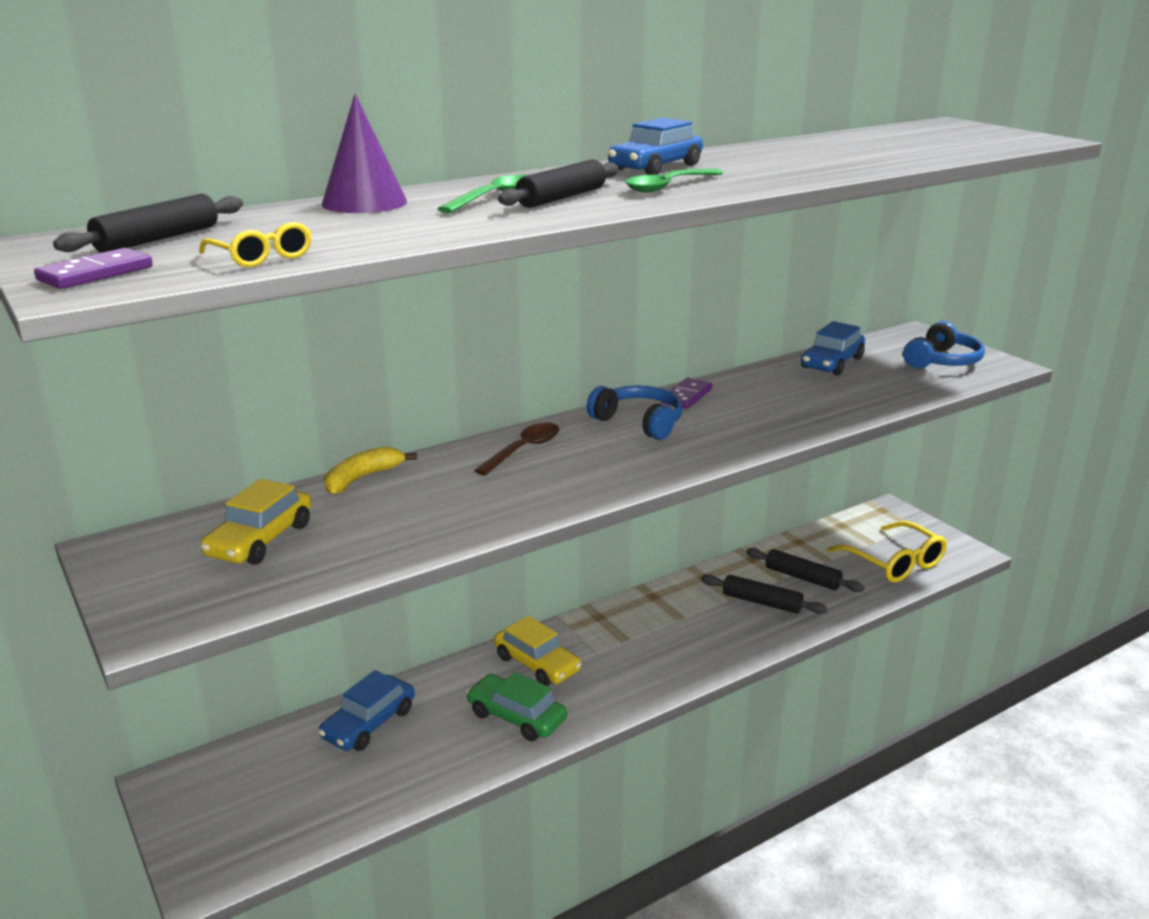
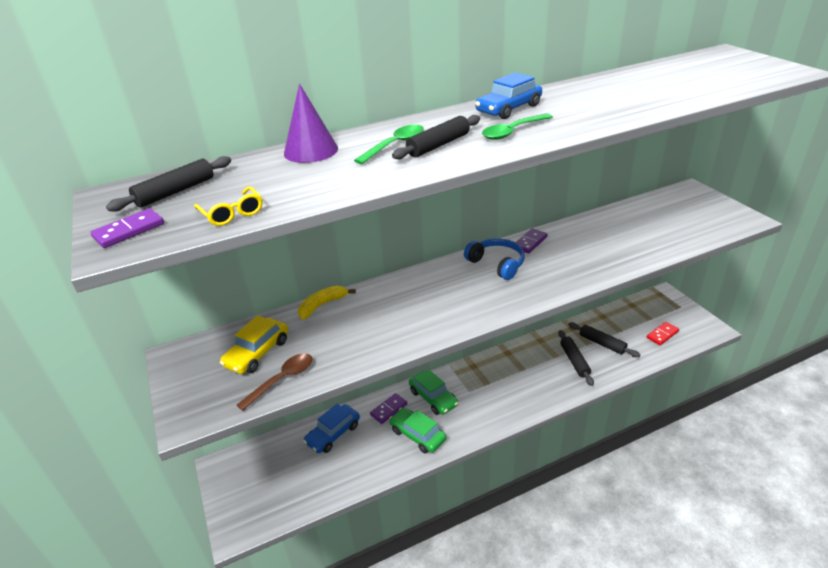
camera: 10 degrees right, 10 degrees up
brown spoon [474,423,559,476] -> brown spoon moved to [237,353,312,411]
yellow car [494,616,582,686] -> green car [409,370,458,415]
black rolling pin [701,575,827,614] -> black rolling pin turned 45 degrees clockwise [558,330,594,386]
blue car [801,321,865,375] -> none
yellow glasses [827,521,947,583] -> red domino [647,322,679,345]
blue headphones [903,321,985,369] -> none
none -> purple domino [370,393,408,424]

